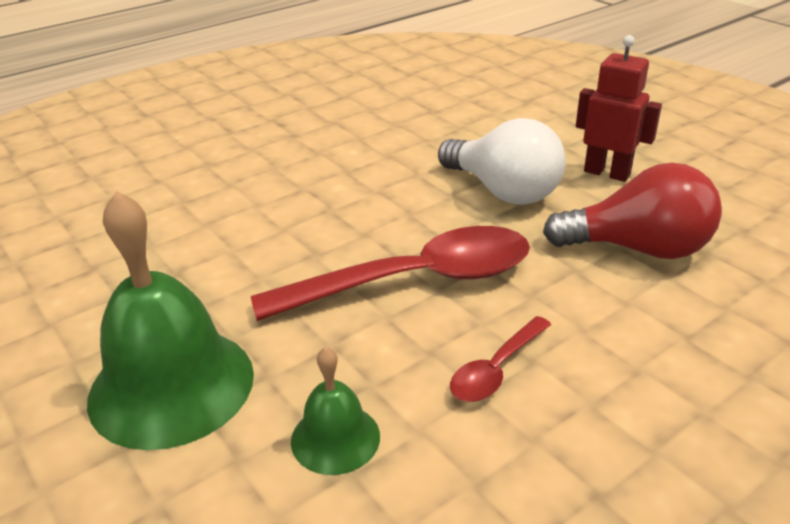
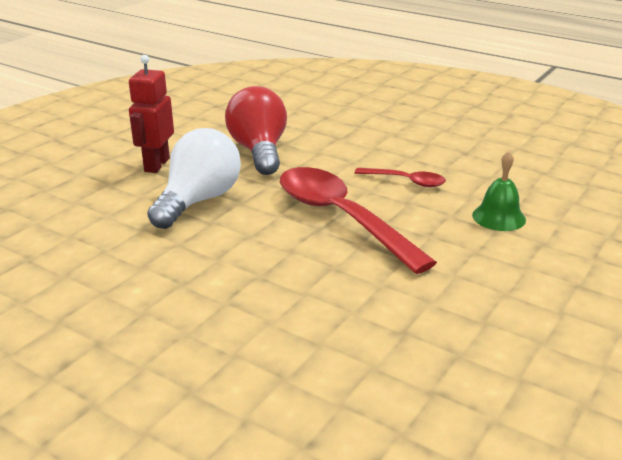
camera: 110 degrees left, 5 degrees down
green bell [87,191,254,450] -> none

